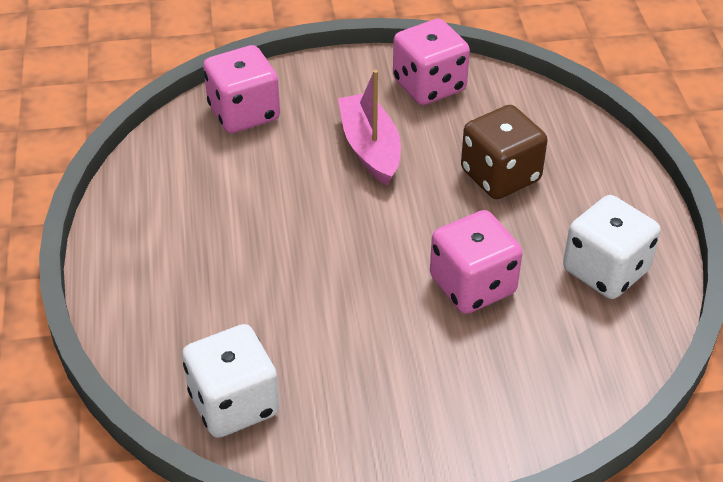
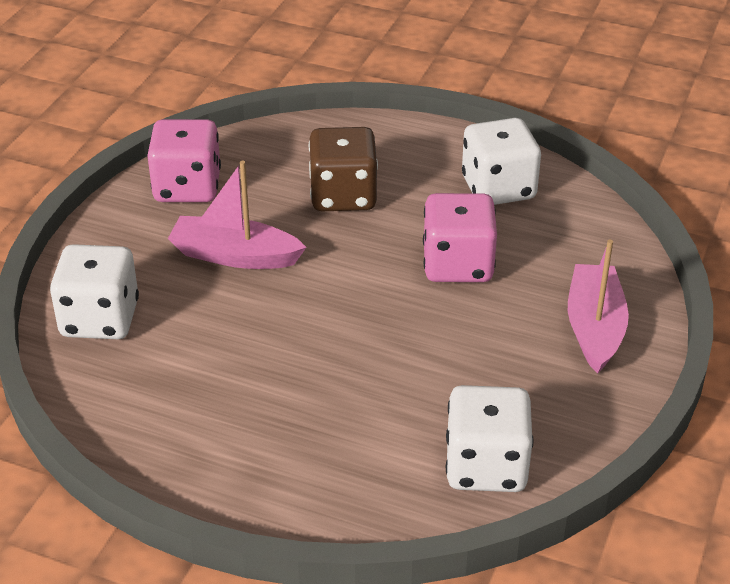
camera: 60 degrees left, 5 degrees down
pink dice [203,45,280,133] -> white dice [50,244,139,339]
none -> pink boat [568,239,629,374]

